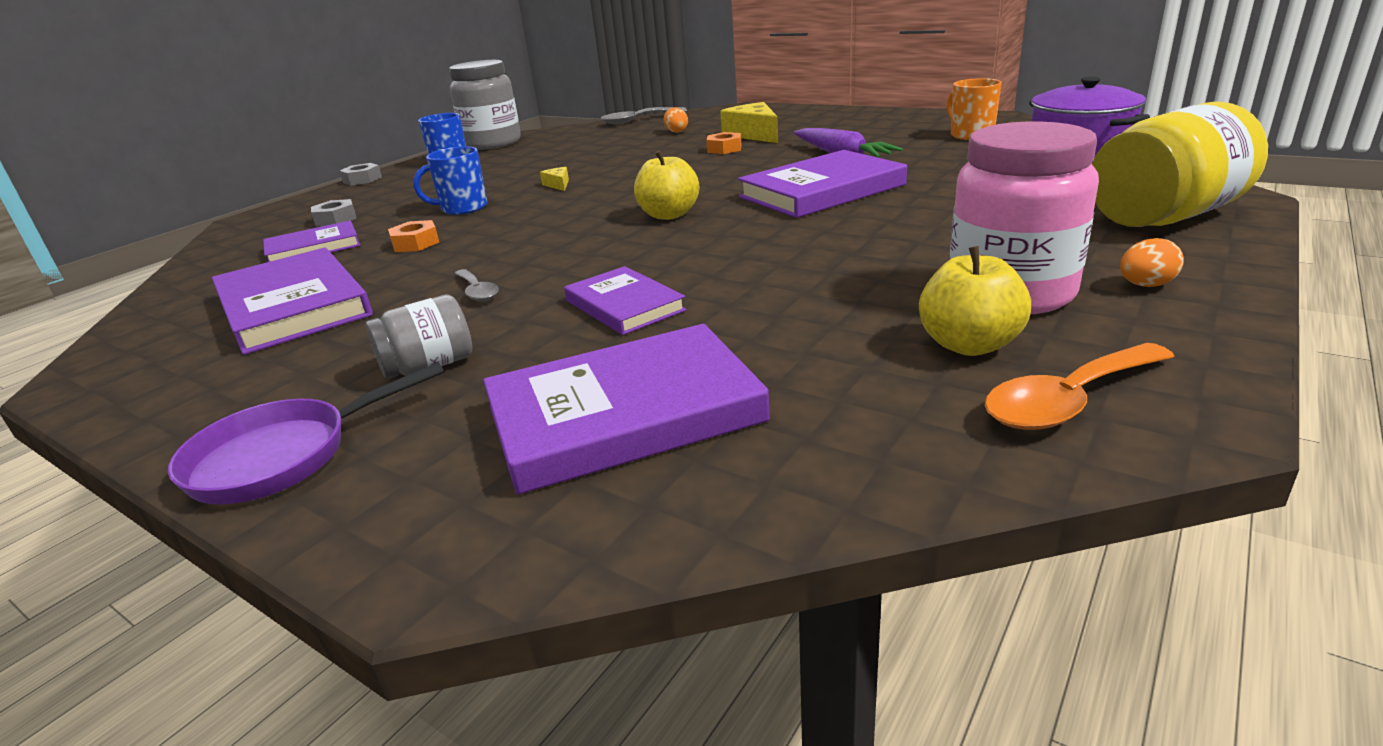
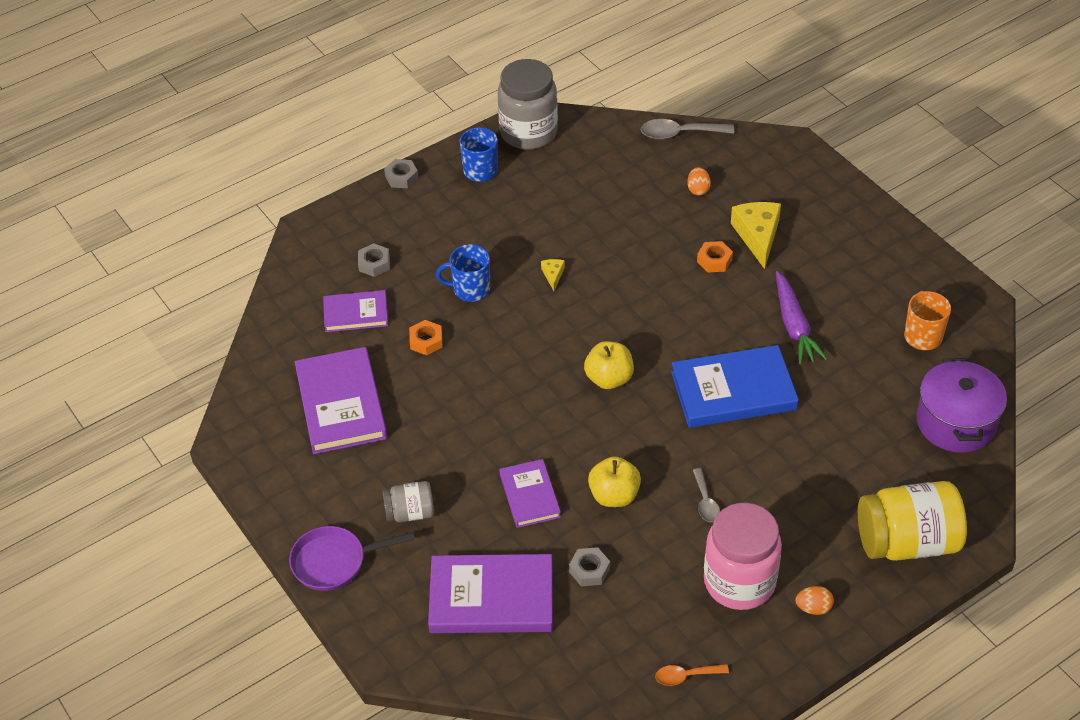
camera: 20 degrees right, 20 degrees up
grey spoon [454,269,499,301] -> grey spoon moved to [693,468,720,522]
purple book [738,150,907,218] -> blue book [671,345,799,428]
yellow apple [919,246,1031,356] -> yellow apple moved to [588,456,641,507]
orange spoon [985,343,1175,430] -> orange spoon [655,664,729,686], size x0.61
none -> grey nut [569,547,610,586]

